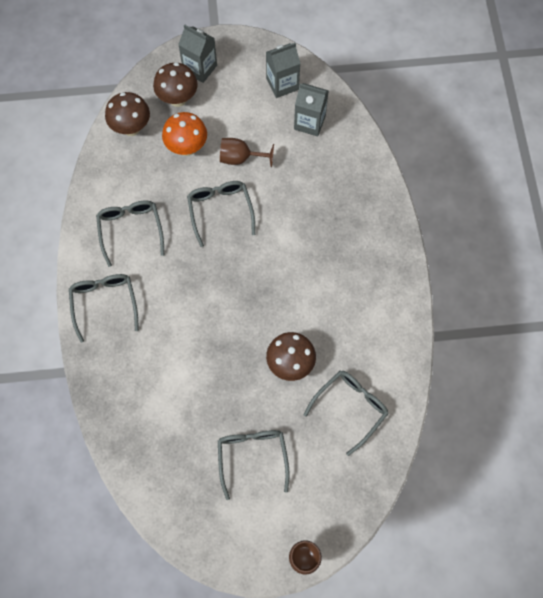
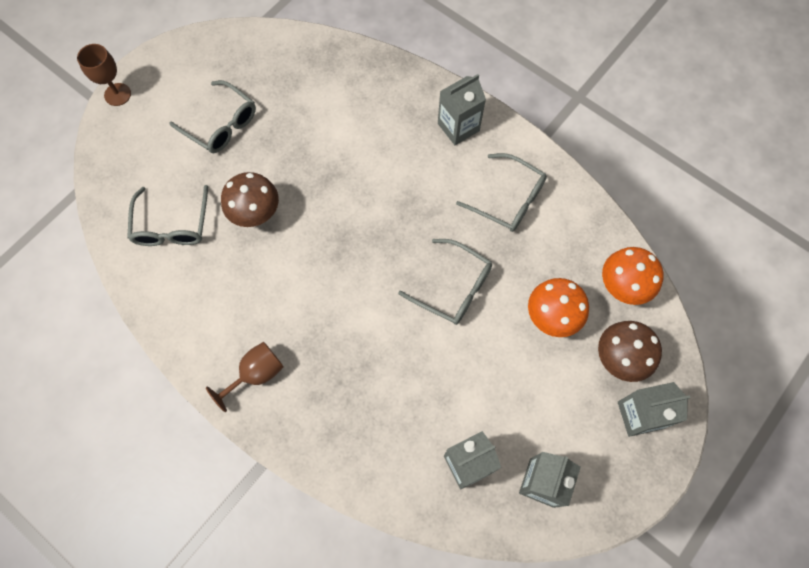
camera: 135 degrees right, 0 degrees up
grey glasses [69,274,139,343] -> grey carton [438,74,486,145]
brown mushroom [105,92,150,136] -> orange mushroom [602,247,664,305]
brown goblet [220,138,274,167] -> brown goblet moved to [206,342,284,412]

